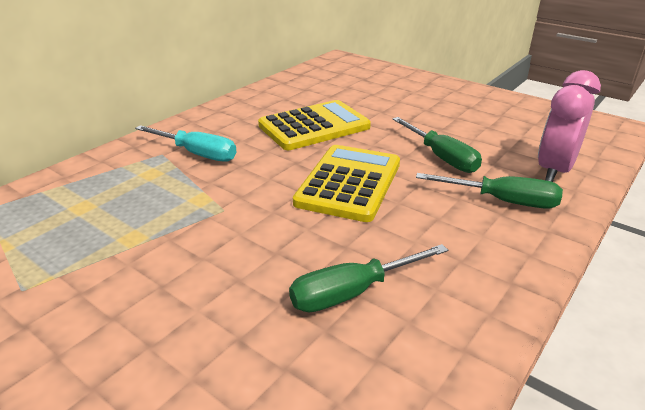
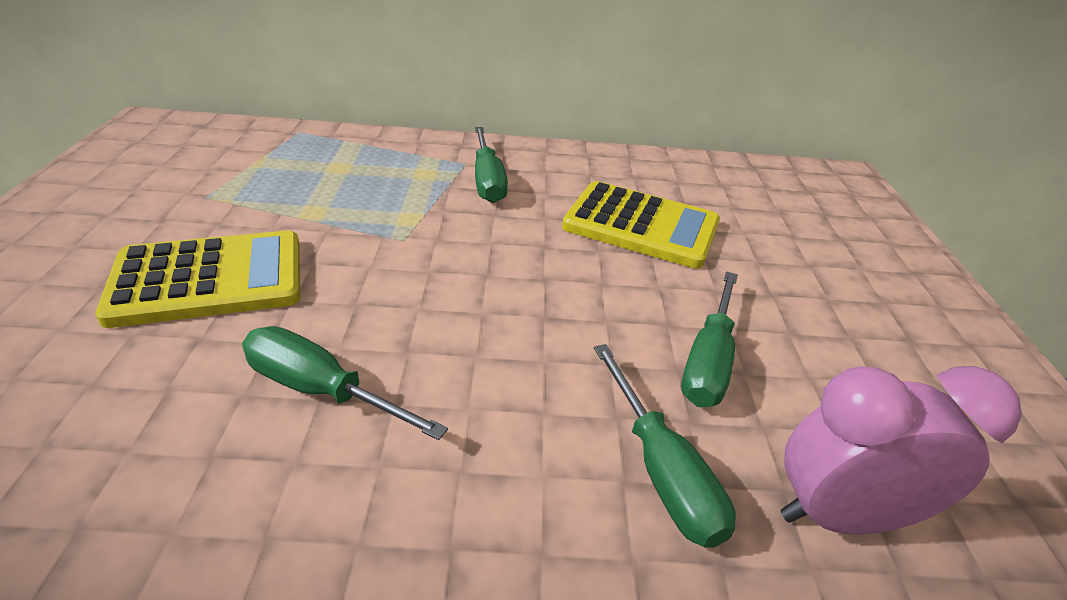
camera: 50 degrees right, 5 degrees up
turquoise screwdriver [135,125,237,162] -> green screwdriver [475,127,508,203]
yellow calculator [293,145,400,222] -> yellow calculator moved to [95,231,300,328]

